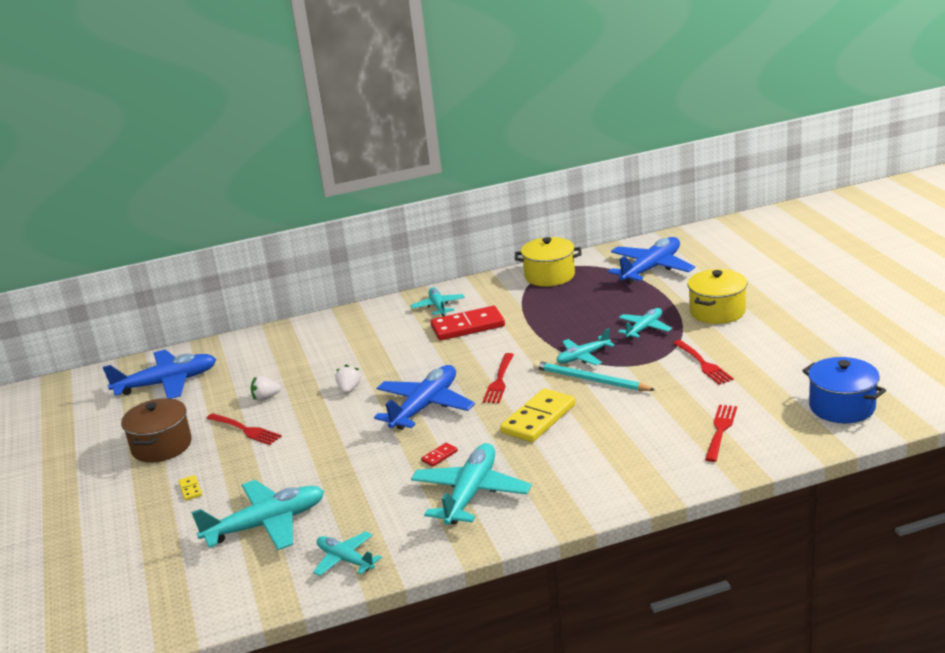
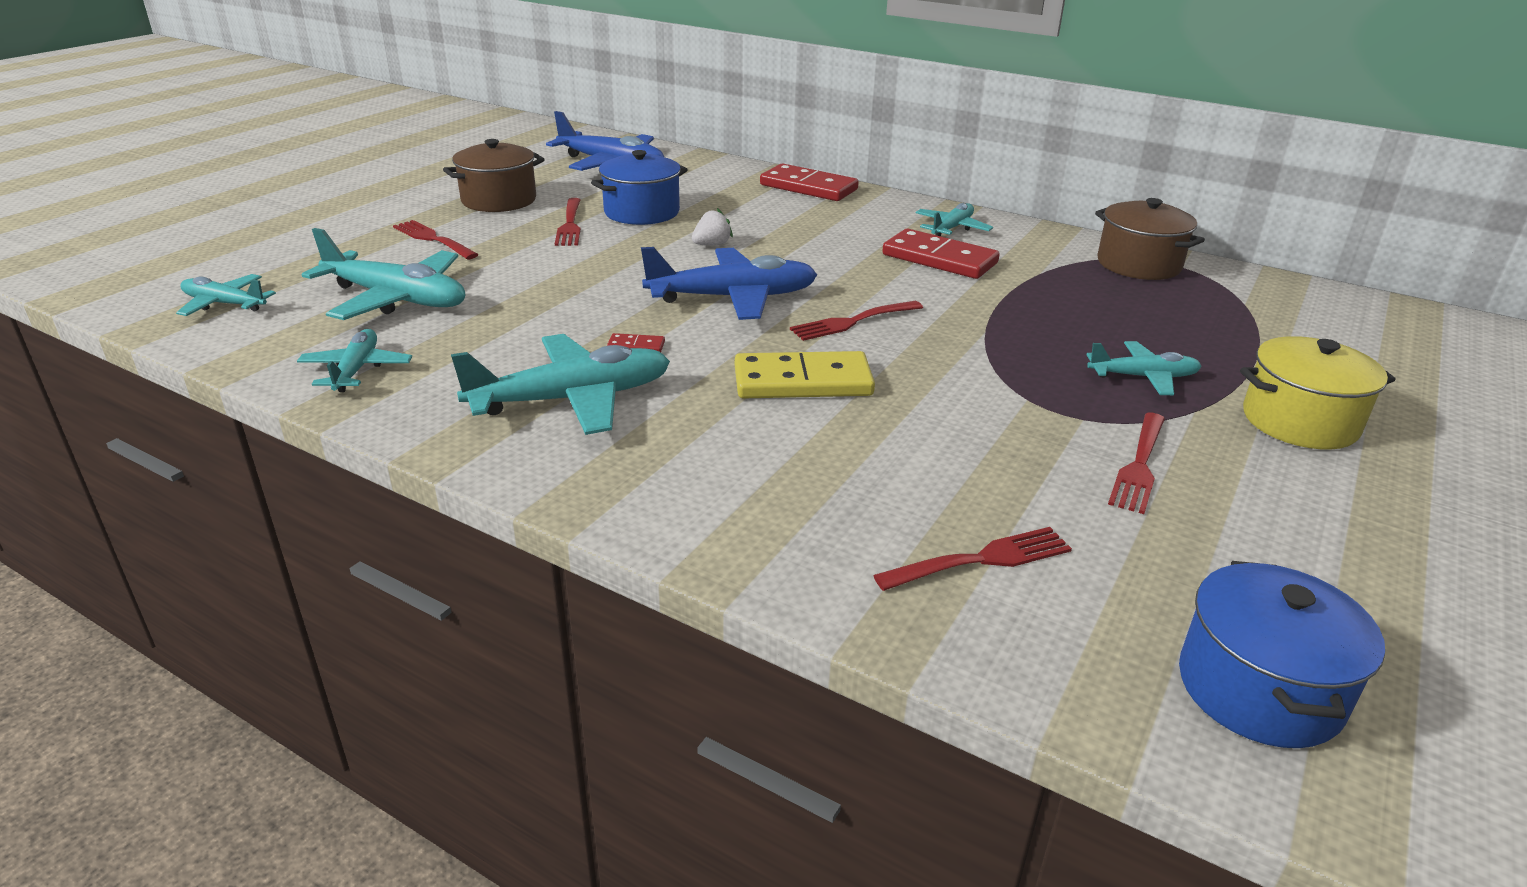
camera: 45 degrees right, 5 degrees up
yellow domino [178,475,202,501] -> red fork [393,220,479,259]
white strawberry [251,376,281,401] -> blue pot [591,150,688,225]
yellow pot [515,237,582,287] -> brown pot [1095,198,1205,280]
turquoise pencil [533,361,655,391] -> none
turquoise plane [556,328,615,365] -> turquoise plane moved to [176,274,276,316]
blue plane [608,237,695,284] -> none
none -> red domino [760,163,859,201]

